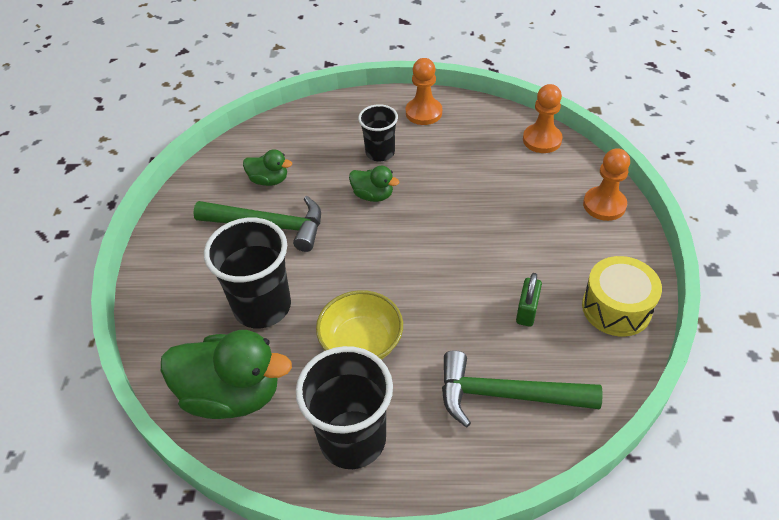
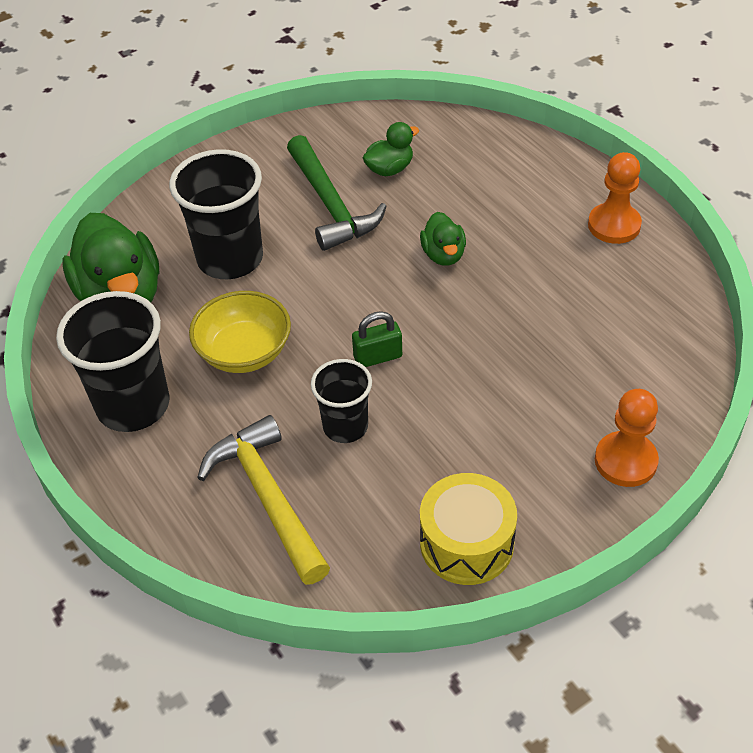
camera: 55 degrees right, 0 degrees up
green duck [243,149,292,186] -> green duck turned 105 degrees counterclockwise [363,122,419,176]
black cup [358,104,398,161] -> black cup moved to [311,359,372,443]
green hammer [442,350,603,427] -> yellow hammer [197,415,330,585]
green padlock [516,273,542,327] -> green padlock moved to [352,311,402,367]
orange pawn [523,84,563,153] -> none

